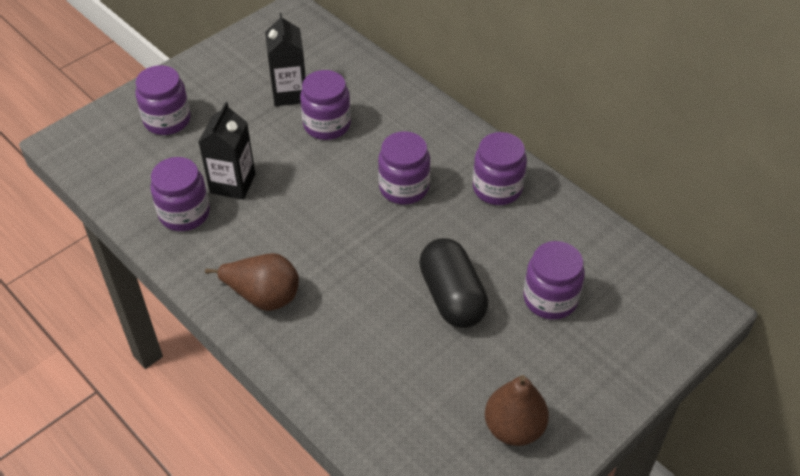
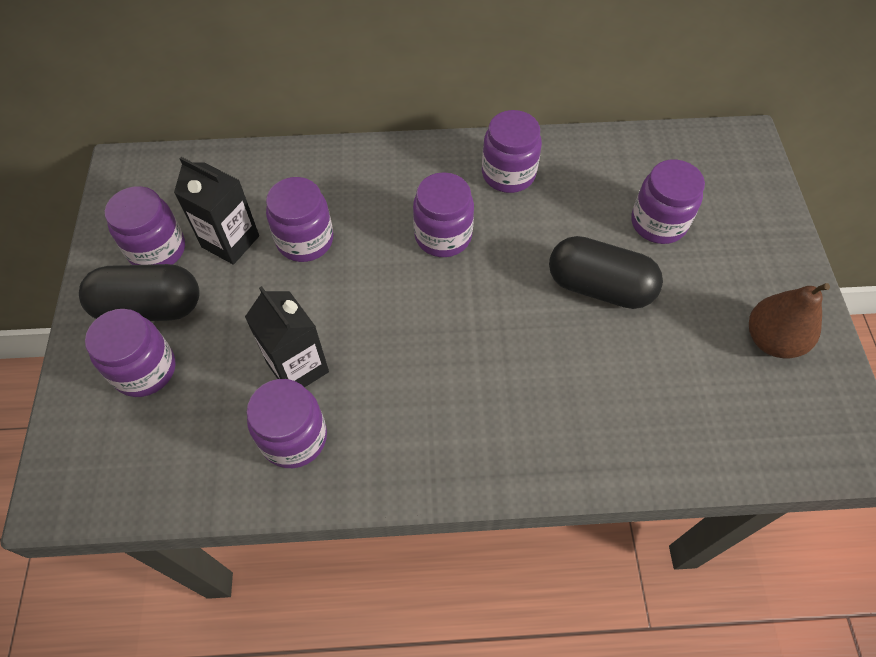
camera: 50 degrees left, 10 degrees up
brown pear [205,253,299,311] -> none
none -> black capsule [79,264,200,321]
none -> purple jar [105,186,185,265]

